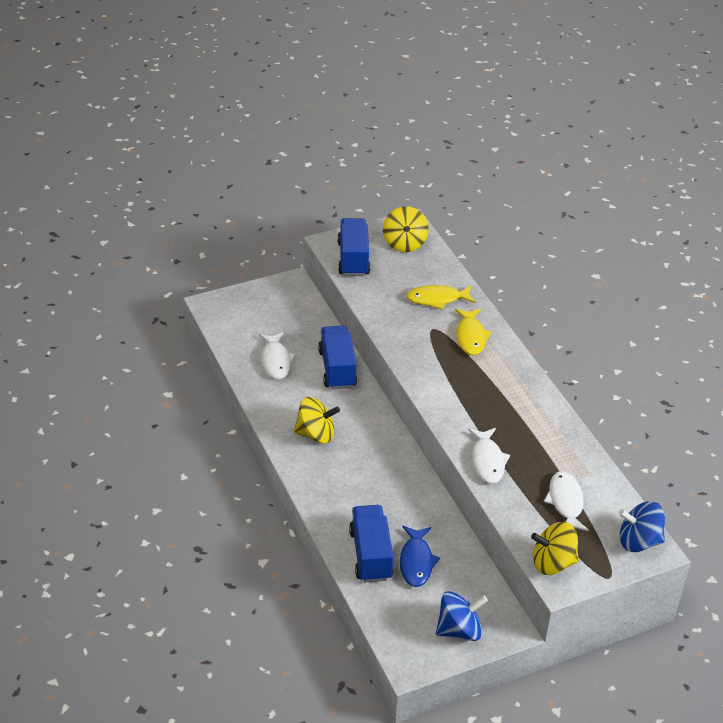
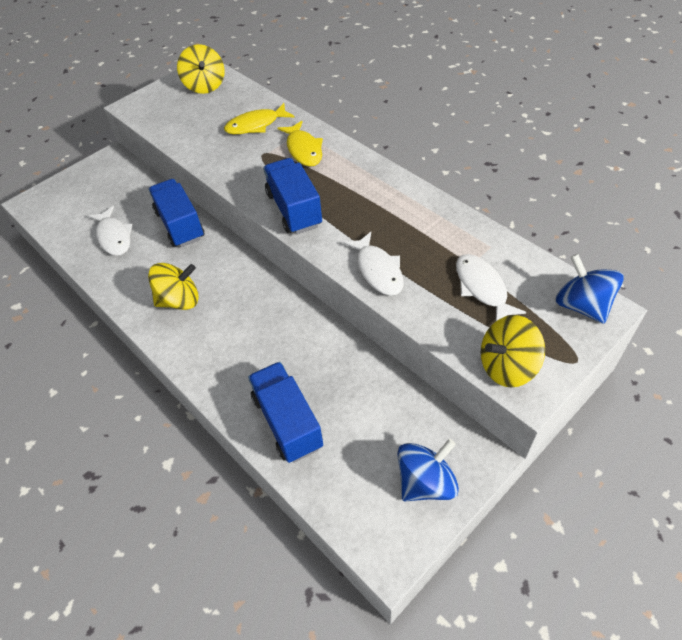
camera: 15 degrees left, 10 degrees up
blue truck [337,218,370,276] -> blue truck moved to [263,158,322,234]
blue fish [400,526,440,587] -> none
blue spinning top [619,502,665,552] -> blue spinning top turned 75 degrees clockwise [556,254,624,324]

